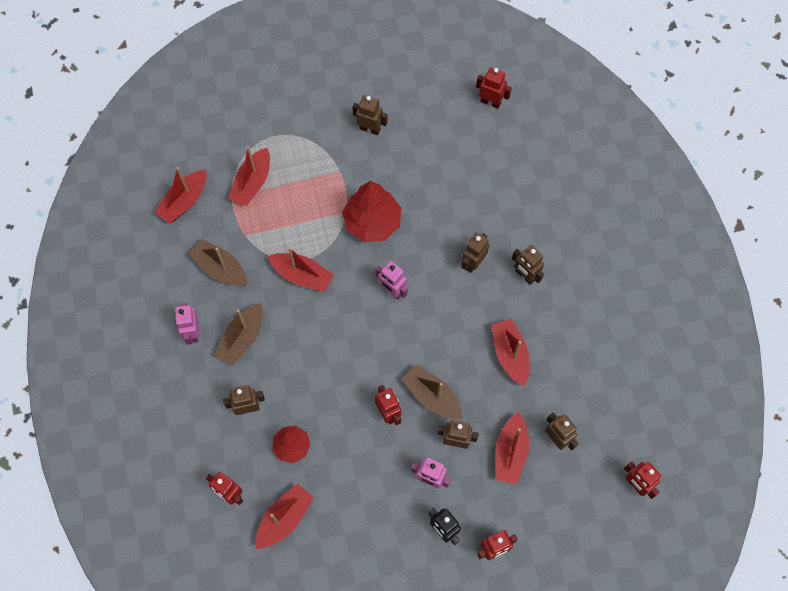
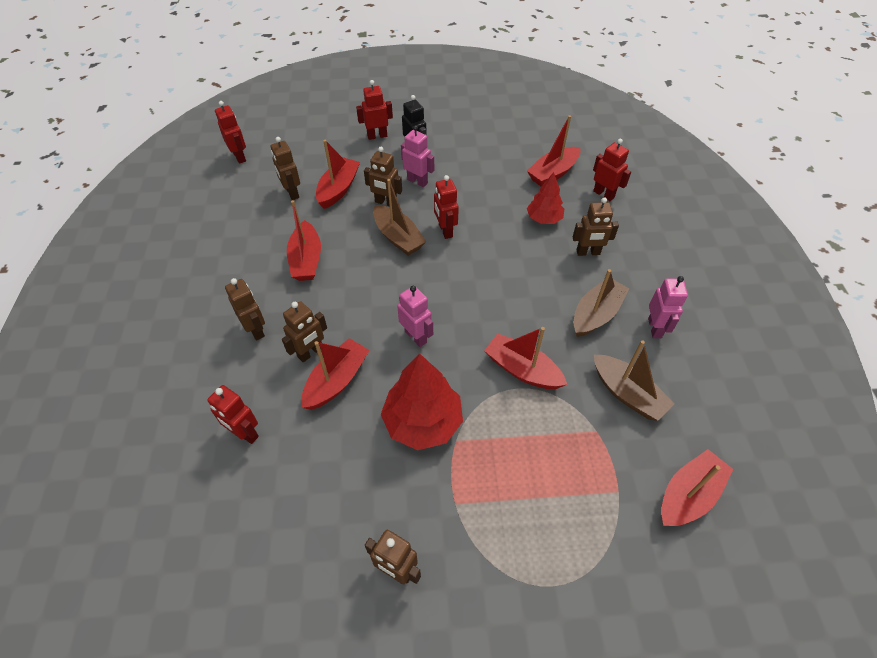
camera: 170 degrees left, 15 degrees down
red boat [228,147,270,206] -> red boat moved to [301,338,370,410]
red robot [476,67,512,109] -> red robot moved to [207,385,259,444]

